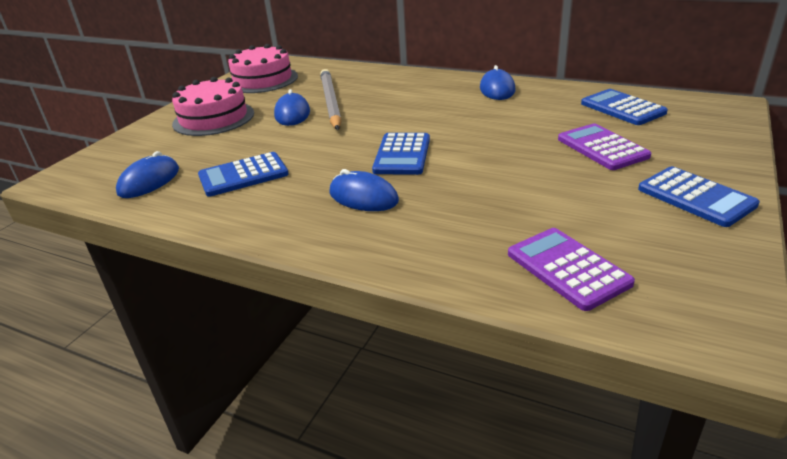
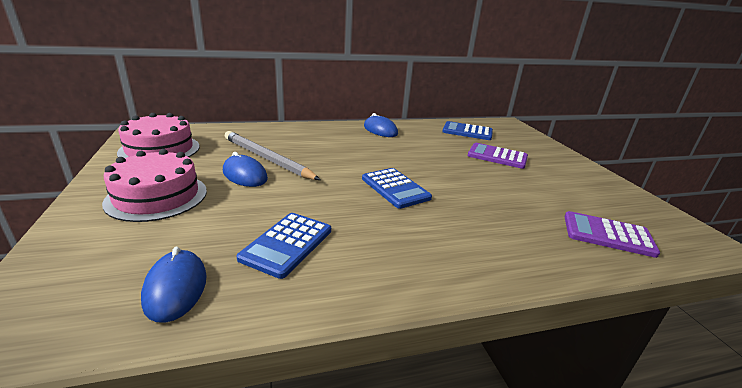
camera: 45 degrees left, 5 degrees down
blue mouse [329,169,399,211] -> none
blue calculator [638,166,760,227] -> none

